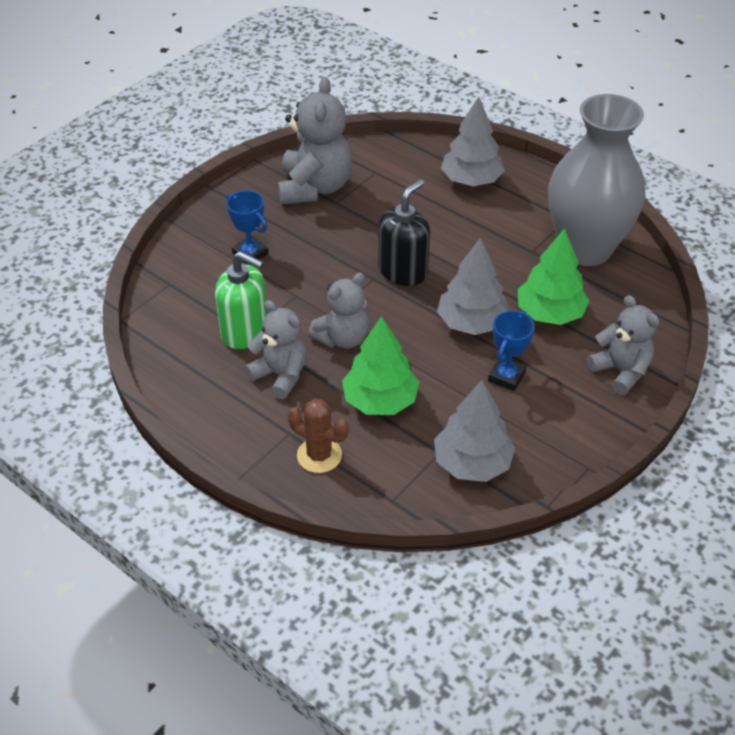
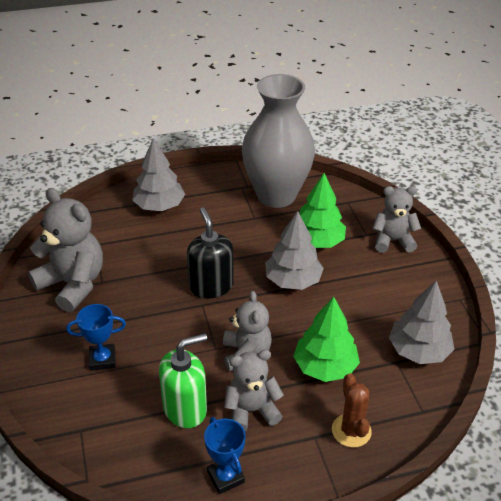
camera: 55 degrees left, 5 degrees down
brown cactus [288,398,349,473] -> brown cactus turned 75 degrees counterclockwise [332,373,372,448]
blue trophy [488,311,535,391] -> blue trophy moved to [204,417,246,494]

